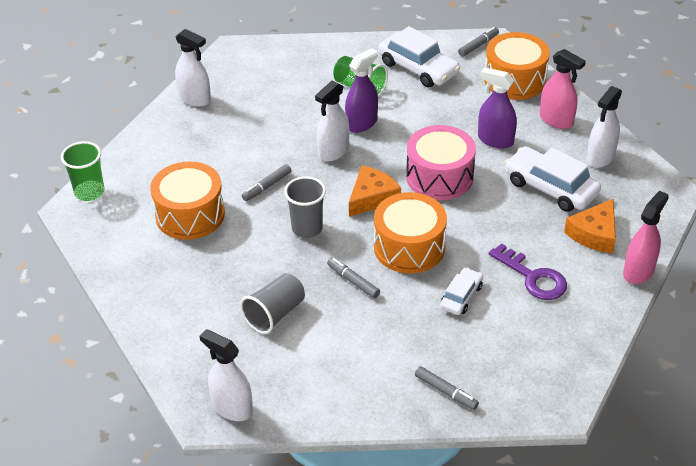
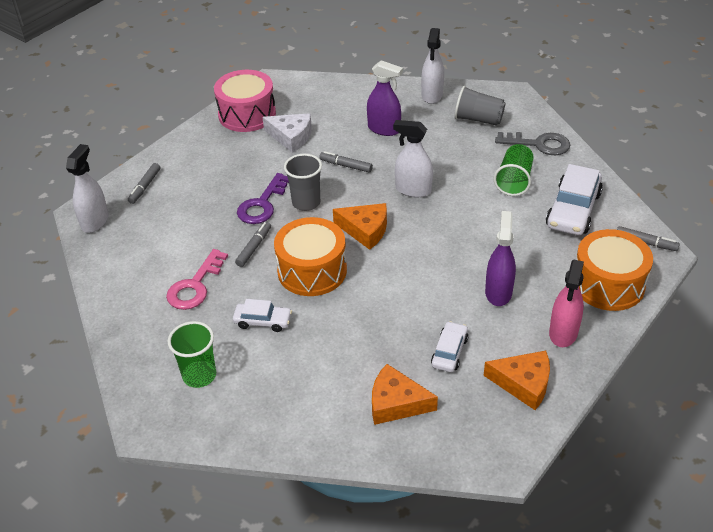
camera: 70 degrees right, 0 degrees up
green cup [61,141,104,201] -> green cup moved to [168,321,216,388]
orange drum [150,162,225,240] -> white cheese [262,113,312,153]
grey cup [240,273,305,334] -> grey cup moved to [454,86,506,126]
purple spray bottle [345,48,378,133] -> purple spray bottle moved to [367,60,403,136]
pink drum [406,125,476,200] -> pink drum moved to [214,70,276,132]
grey marker [415,366,479,410] -> grey marker moved to [128,163,160,204]
purple key [489,243,567,300] -> purple key moved to [237,173,289,224]
white car [505,146,601,212] -> white car [431,321,468,372], size x0.56
white spray bottle [587,86,622,168] -> orange cheese [484,351,550,410]
pink spray bottle [623,191,669,284] -> none
none -> pink key [166,249,228,310]
none -> grey key [495,132,570,155]

